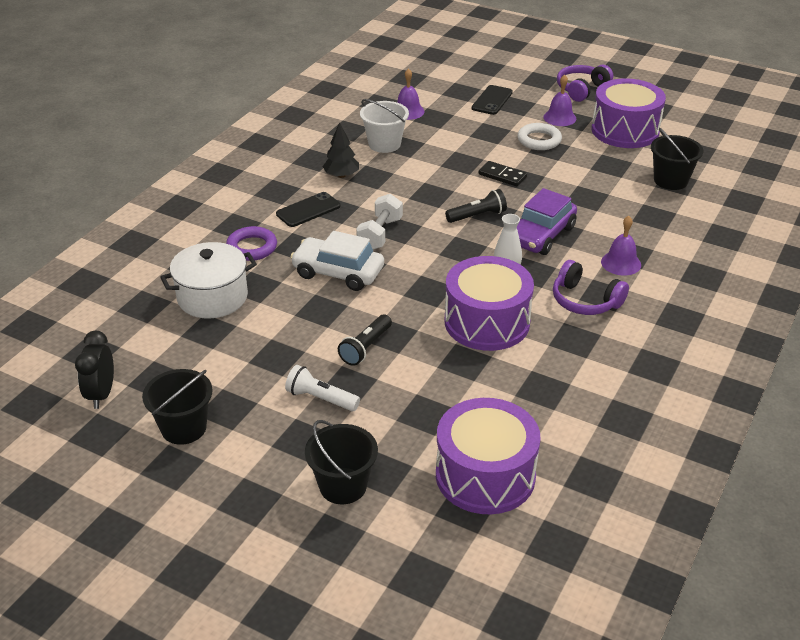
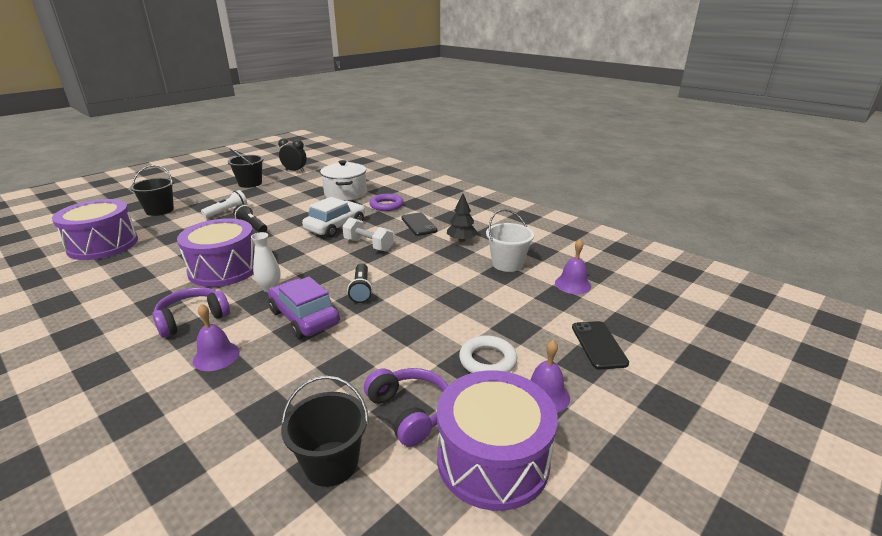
camera: 105 degrees right, 10 degrees down
black phone [472,85,513,115] -> black phone turned 45 degrees clockwise [572,321,629,369]
black domino [479,161,527,186] -> none
purple headphones [557,65,613,102] -> purple headphones moved to [364,368,448,447]

